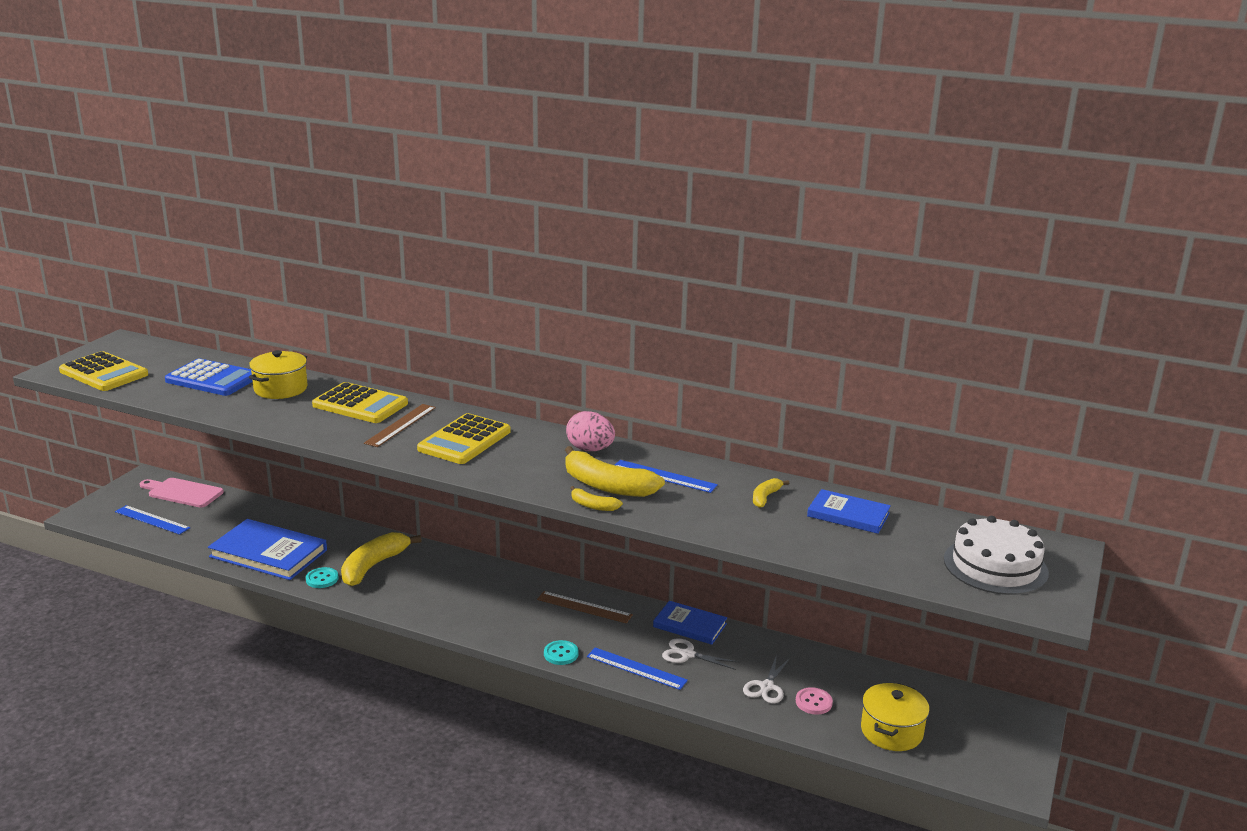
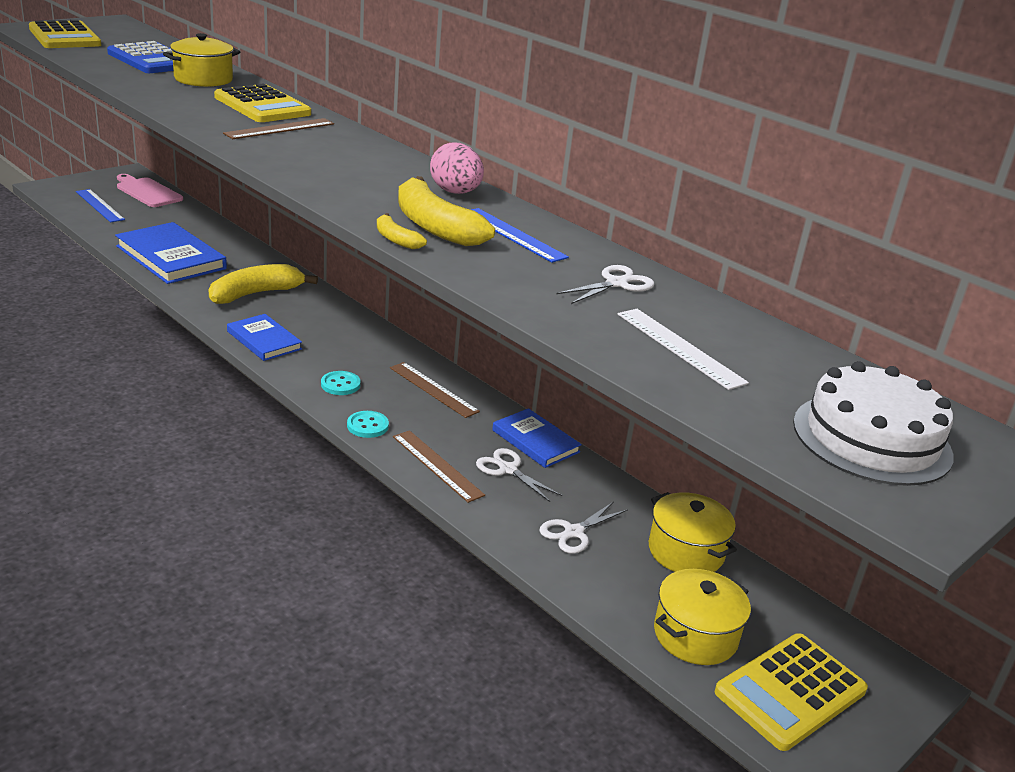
camera: 20 degrees right, 5 degrees up
turquoise button [306,567,339,588] -> turquoise button moved to [321,371,361,395]
yellow calculator [417,413,511,464] -> yellow calculator moved to [715,633,868,751]
blue ruler [587,647,688,690] -> brown ruler [393,430,485,503]
yellow banana [753,478,789,508] -> white scissors [556,265,654,304]
pink button [796,687,833,715] -> none
blue book [807,489,891,534] -> blue book moved to [227,314,302,361]
none -> white ruler [617,309,749,390]
none -> yellow pot [649,492,737,572]

